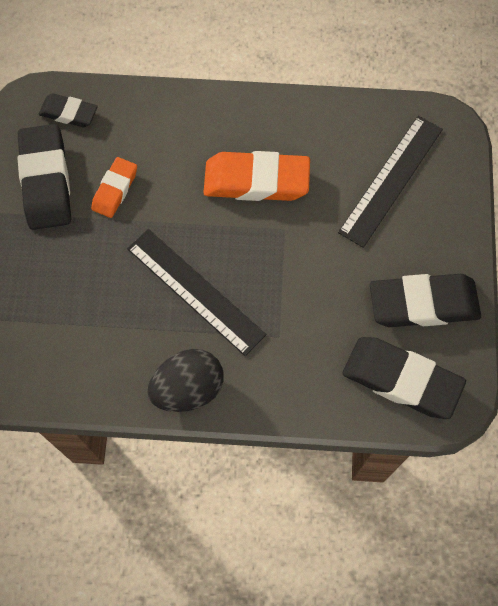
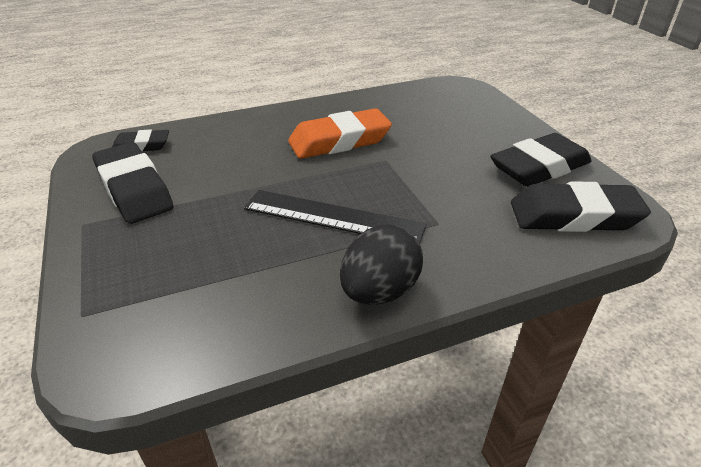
camera: 25 degrees left, 30 degrees down
orange eraser [91,157,137,218] -> none
black ruler [338,116,443,248] -> none

